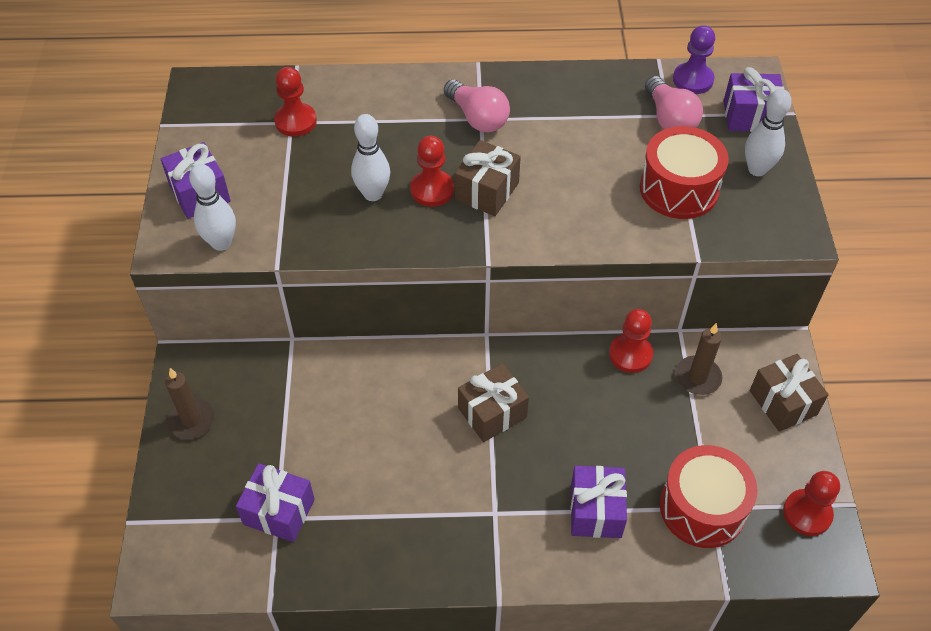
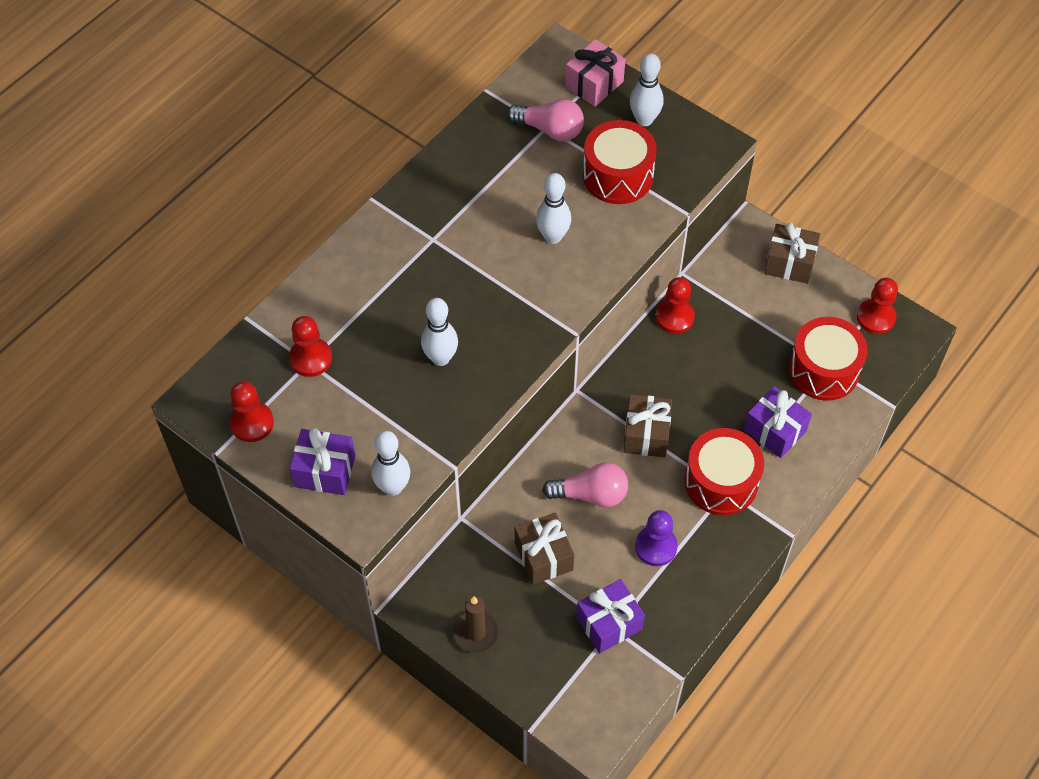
camera: 50 degrees left, 5 degrees up
red pawn [410,136,454,207] -> red pawn moved to [229,381,274,442]
pink light bulb [444,79,510,132] -> pink light bulb moved to [542,462,628,507]
brown gift [455,140,521,216] -> brown gift moved to [515,513,574,585]
purple pawn [673,25,715,94] -> purple pawn moved to [635,510,678,566]
brown candle [675,323,722,395] -> none
purple gift [723,67,784,132] -> pink gift [565,39,625,107]
none -> white bowling pin [536,173,571,244]
none -> red drum [685,428,764,515]

